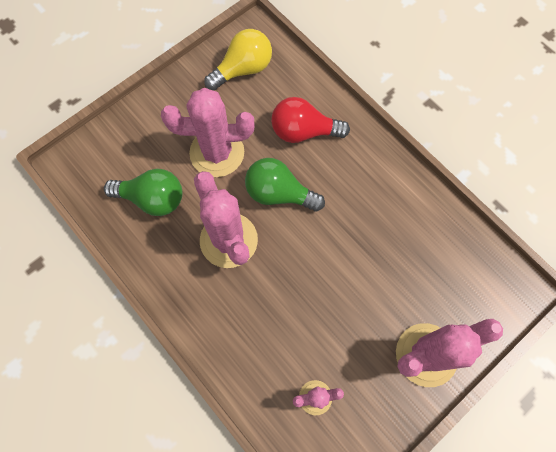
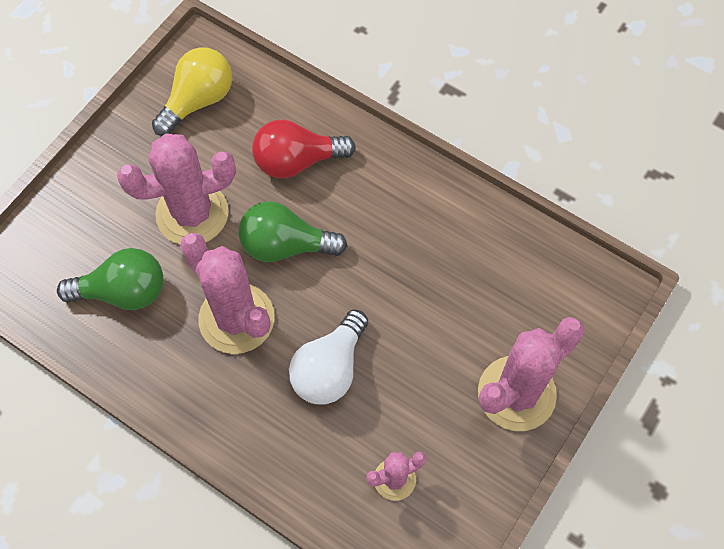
camera: 15 degrees left, 5 degrees down
none -> white light bulb [289,309,368,405]

